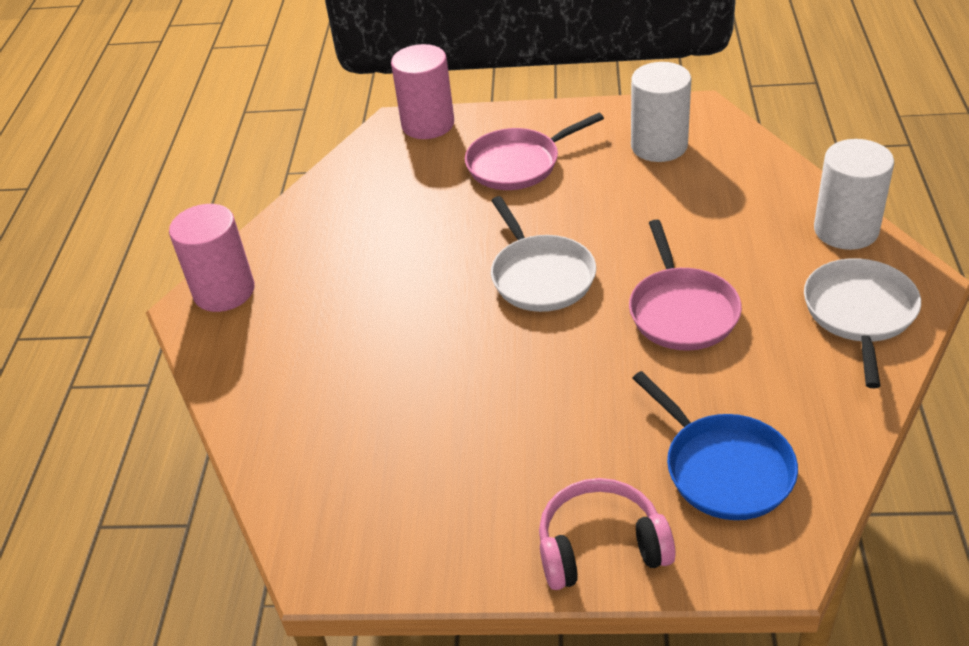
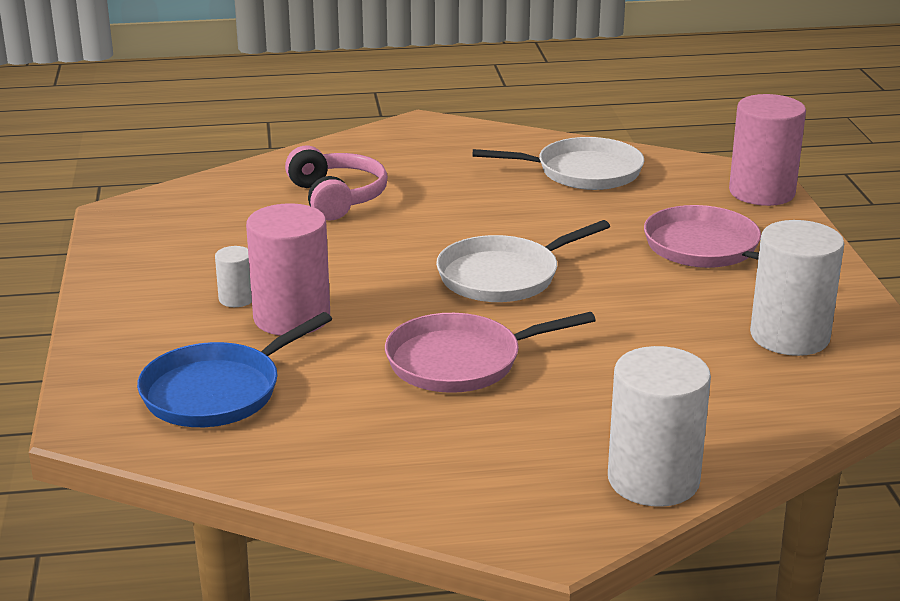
camera: 75 degrees right, 15 degrees down
pink cylinder [169,204,255,312] -> pink cylinder moved to [246,203,330,336]
pink headphones [539,478,675,590] -> pink headphones moved to [285,146,388,220]
white pan [804,258,921,388] -> white pan moved to [473,137,644,190]
none -> white cylinder [215,246,252,307]

